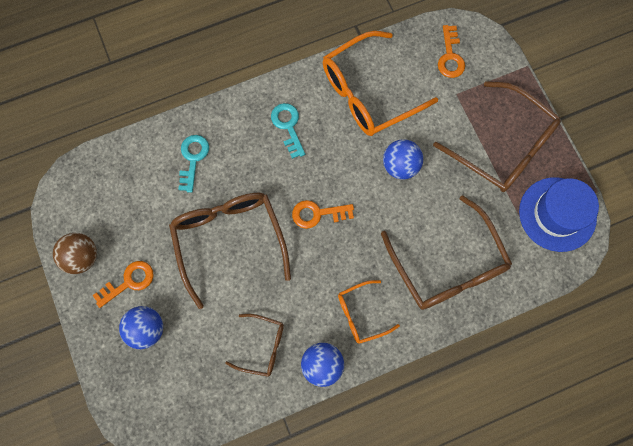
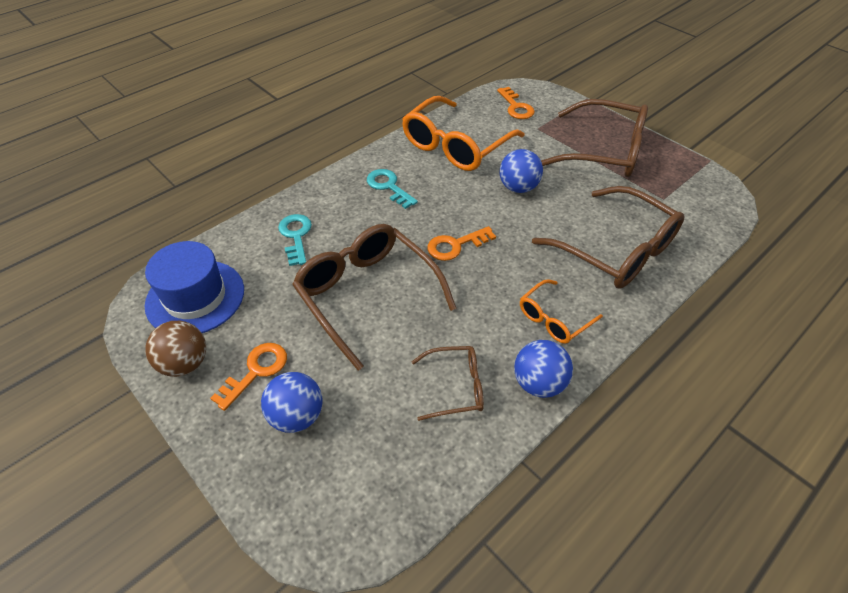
camera: 20 degrees left, 25 degrees down
blue hat [519,177,599,252] -> blue hat moved to [145,241,244,333]

